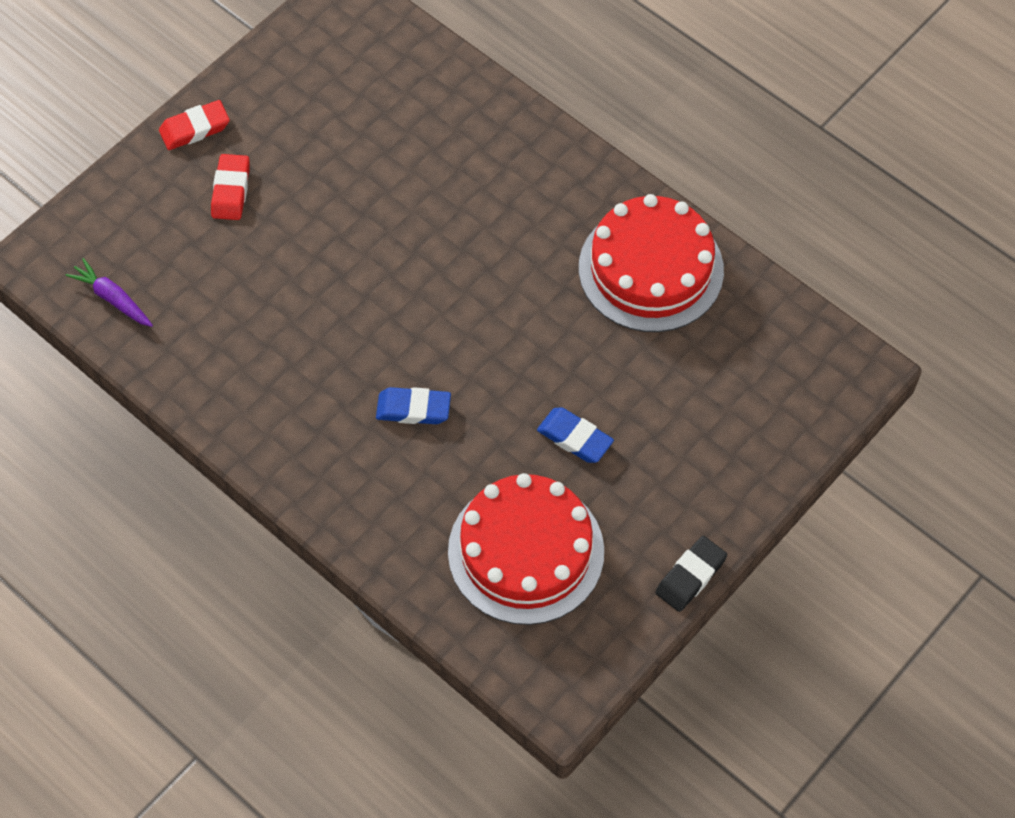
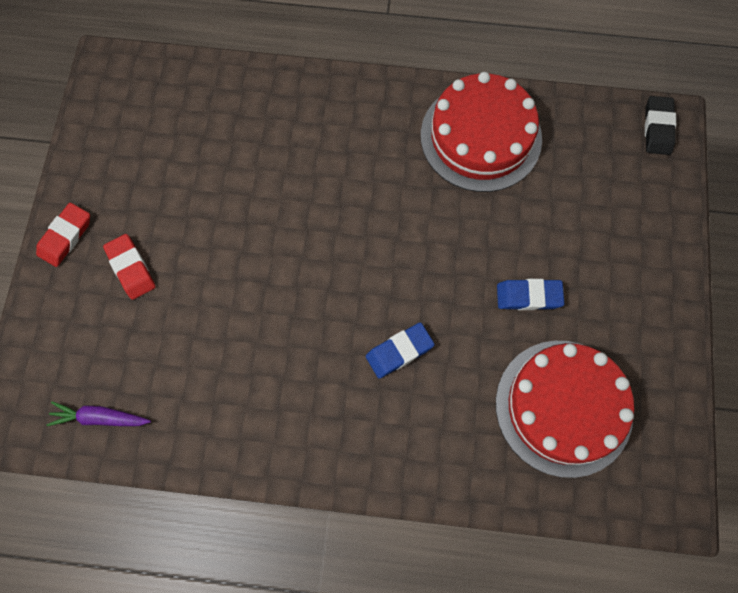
camera: 35 degrees left, 10 degrees up
black eraser [655,536,727,612] -> black eraser moved to [645,96,676,155]

